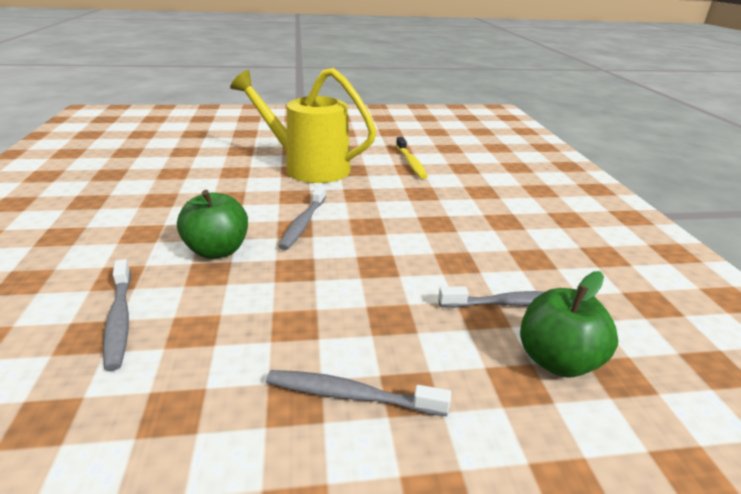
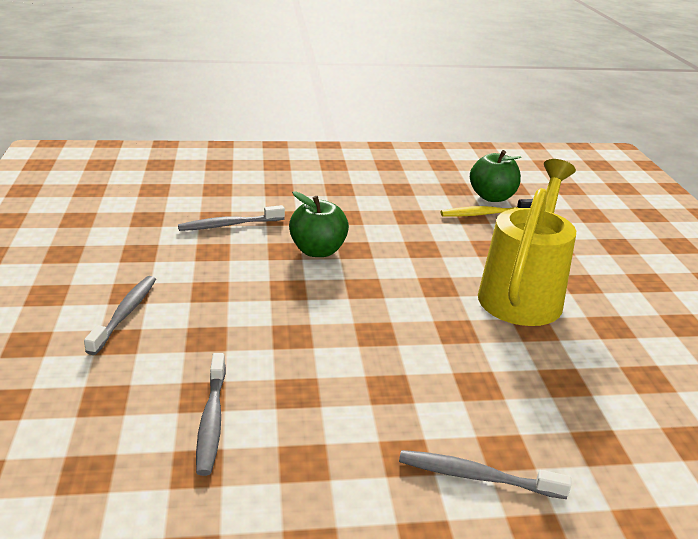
camera: 90 degrees right, 0 degrees up
grey toothbrush [278,186,326,250] -> grey toothbrush moved to [399,450,571,499]
yellow toothbrush [396,137,428,179] -> yellow toothbrush moved to [441,199,533,217]
green apple [520,271,618,377] -> green apple moved to [470,150,521,202]

